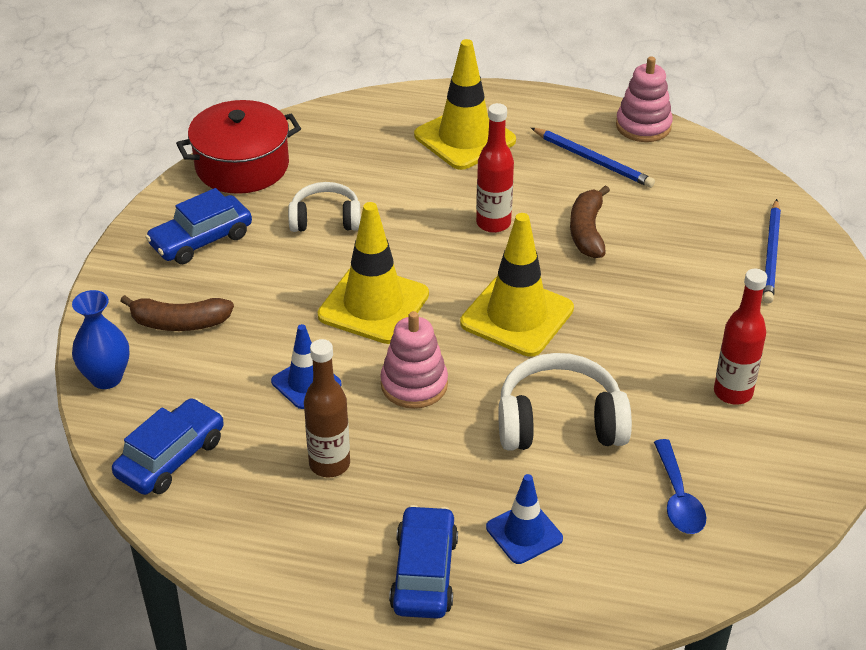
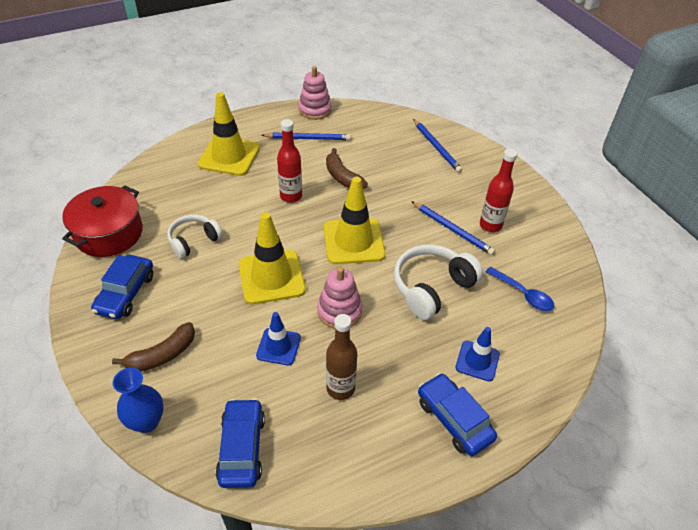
camera: 40 degrees left, 5 degrees up
none -> blue pencil [411,201,495,255]

